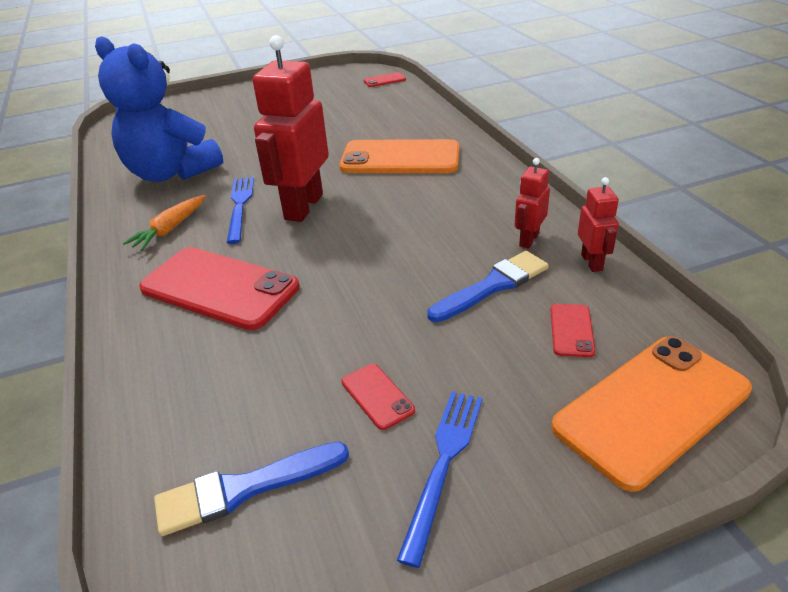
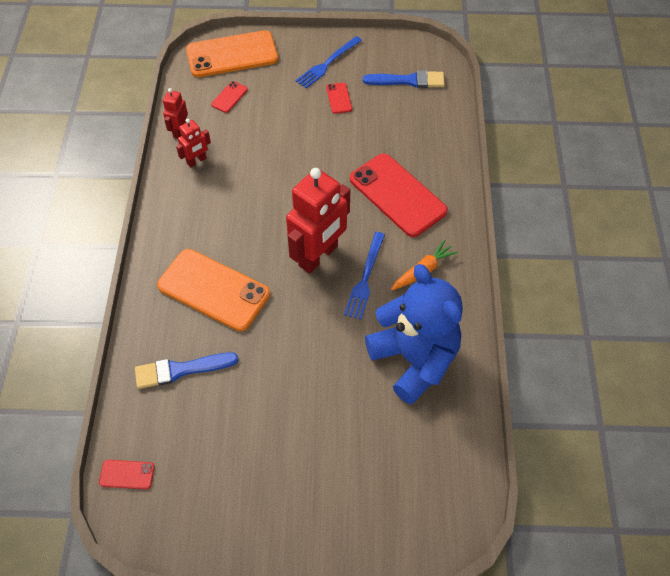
camera: 160 degrees left, 20 degrees up
blue brush [427,251,549,322] -> blue brush moved to [135,352,238,389]

